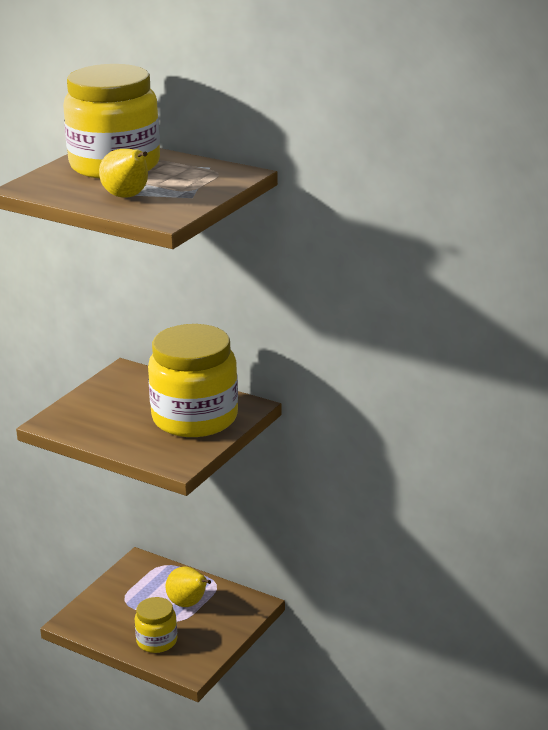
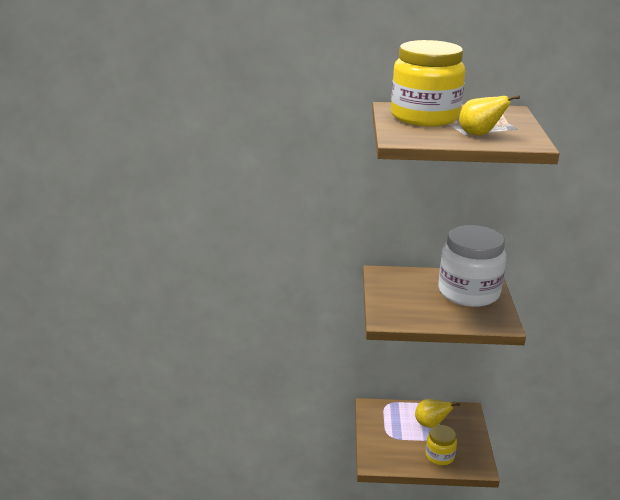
camera: 30 degrees left, 0 degrees up
yellow jar [148,324,238,437] -> white jar [438,225,506,307]

